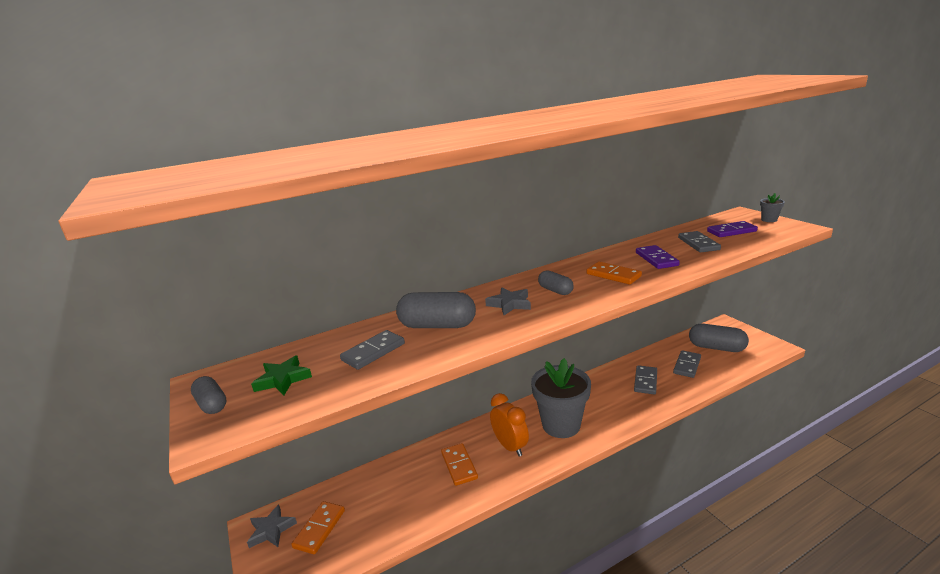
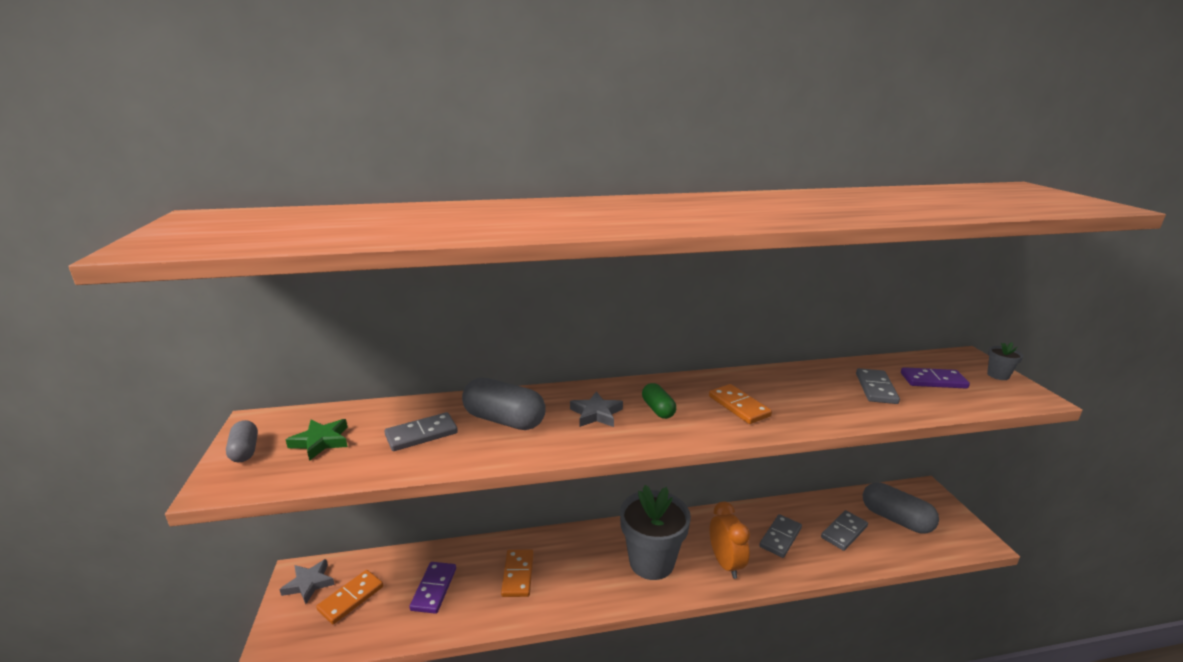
camera: 15 degrees right, 0 degrees up
orange clock [490,393,529,457] -> orange clock moved to [710,502,750,579]
grey capsule [538,270,574,295] -> green capsule [642,383,676,419]
purple domino [636,245,680,269] -> purple domino moved to [409,562,456,614]

